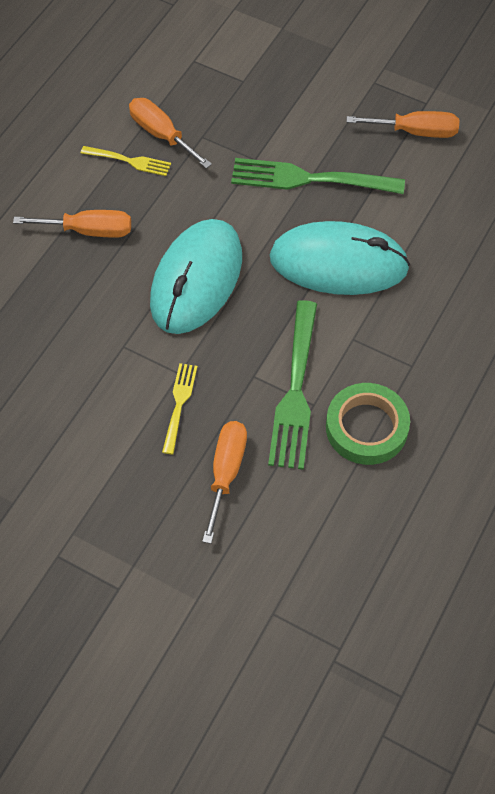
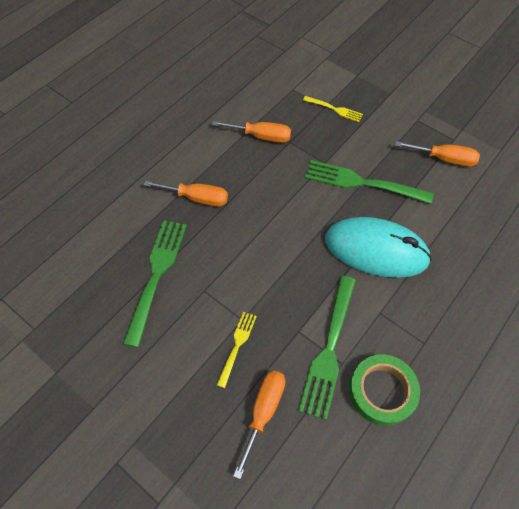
camera: 10 degrees right, 0 degrees up
yellow fork [81,146,171,176] -> yellow fork moved to [303,96,363,122]
orange screwdriver [129,98,212,169] -> orange screwdriver turned 135 degrees clockwise [212,121,291,143]
turquoise mouse [150,219,242,334] -> none
none -> green fork [123,220,187,347]

